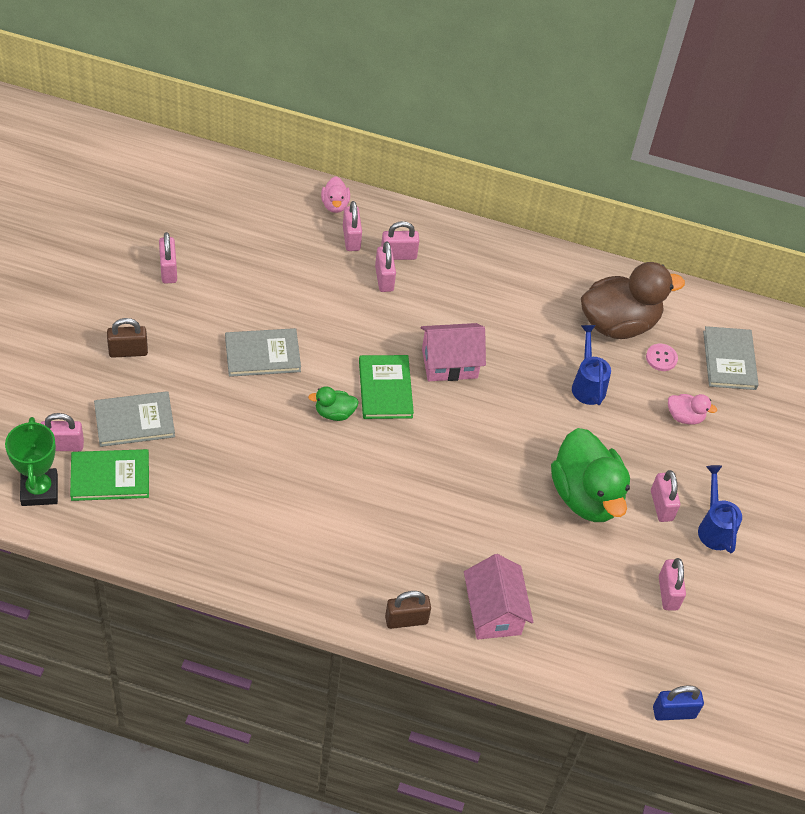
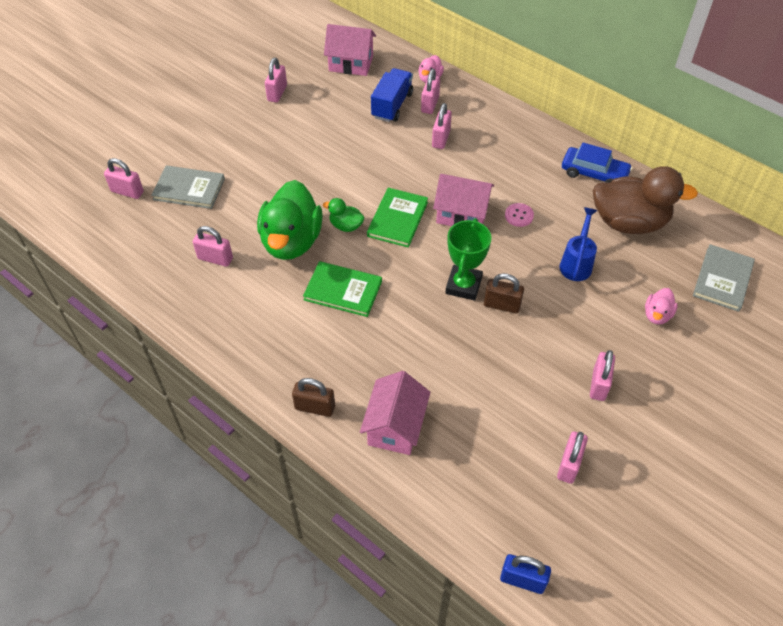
camera: 30 degrees right, 0 degrees up
green trophy [5,417,58,506] -> green trophy moved to [445,218,492,301]
green book [70,449,149,501] -> green book moved to [303,261,382,317]
brown padlock [107,318,148,358] -> brown padlock moved to [484,273,524,313]
grey book [225,328,301,377] -> none
pink padlock [381,221,419,260] -> pink padlock moved to [193,226,233,267]
green duck [551,428,630,522] -> green duck moved to [257,180,323,260]
pink button [646,344,678,371] -> pink button moved to [505,203,534,227]
pink duck [668,394,717,424] -> pink duck turned 75 degrees clockwise [645,288,678,325]
blue watering can [698,465,742,553] -> none
none -> pink house [324,24,376,76]
none -> blue truck [371,68,413,122]
none -> blue car [562,142,632,183]

